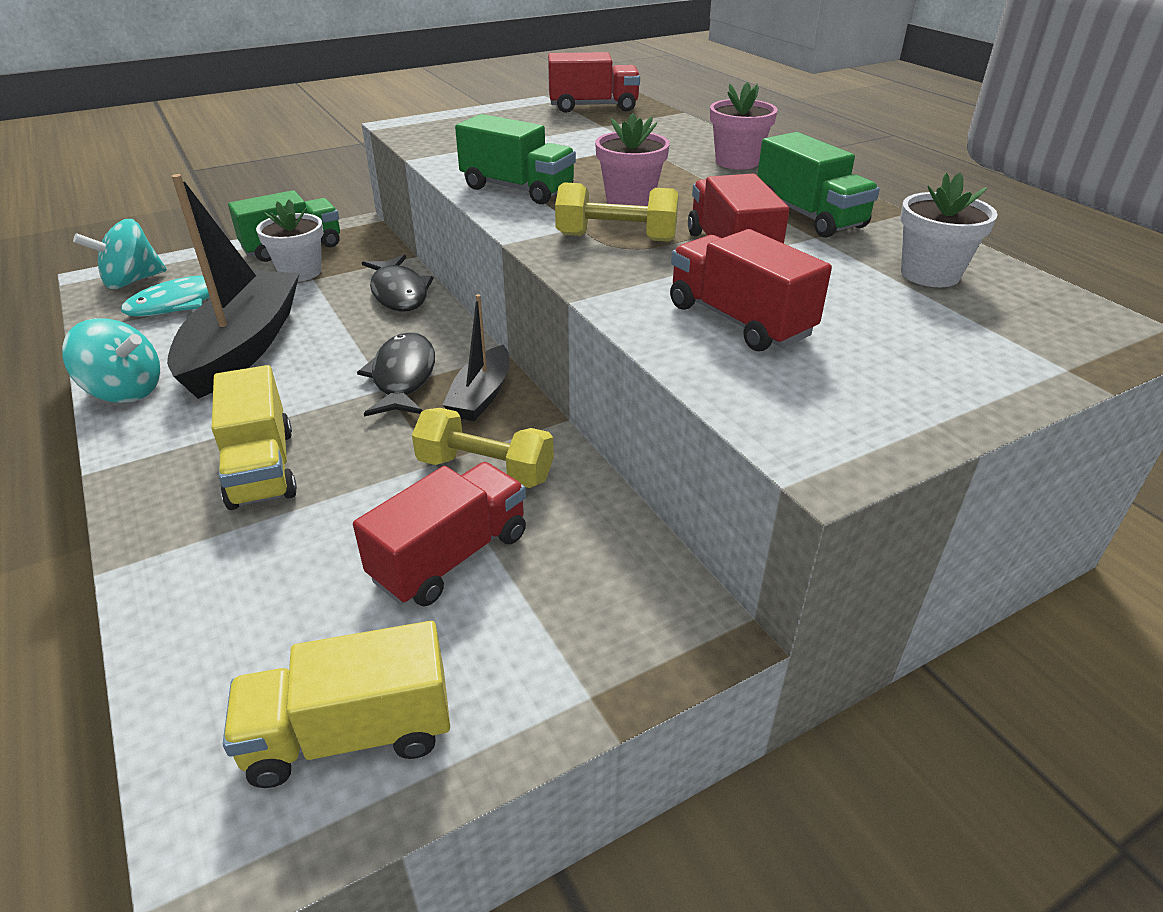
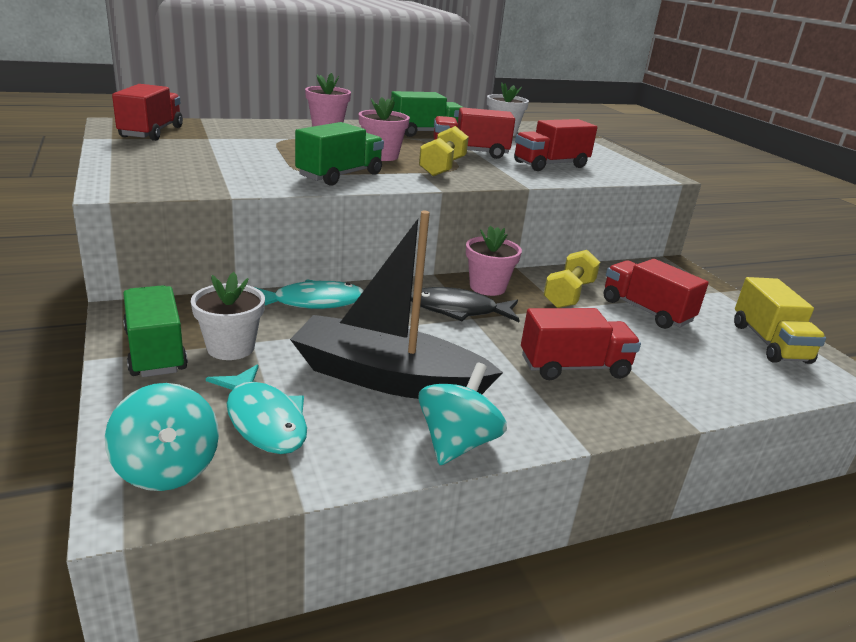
camera: 85 degrees left, 10 degrees down
yellow truck [211,365,297,510] -> red truck [521,308,641,380]
black fish [362,255,434,312] -> turquoise fish [255,279,364,309]
black boat [443,294,509,421] -> pink flower pot [466,226,522,296]

